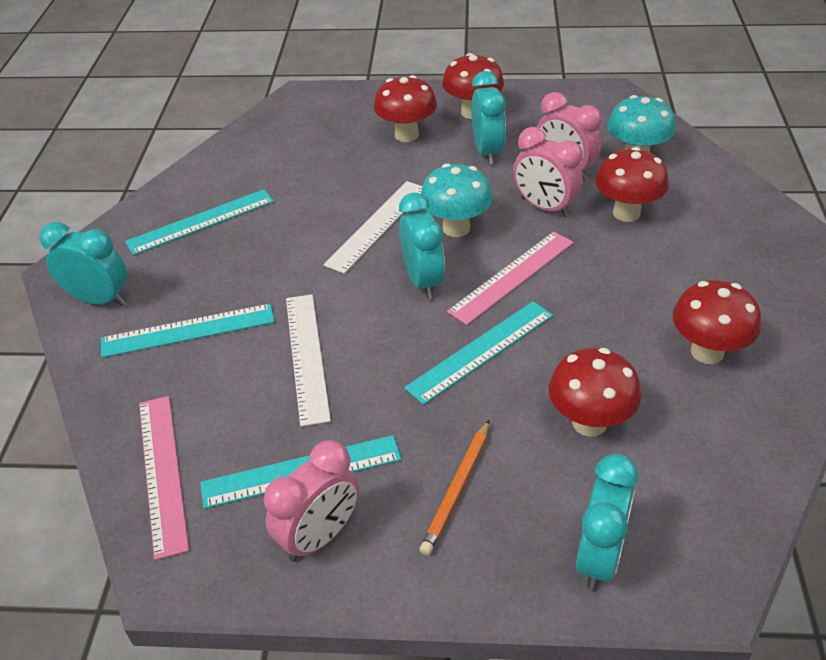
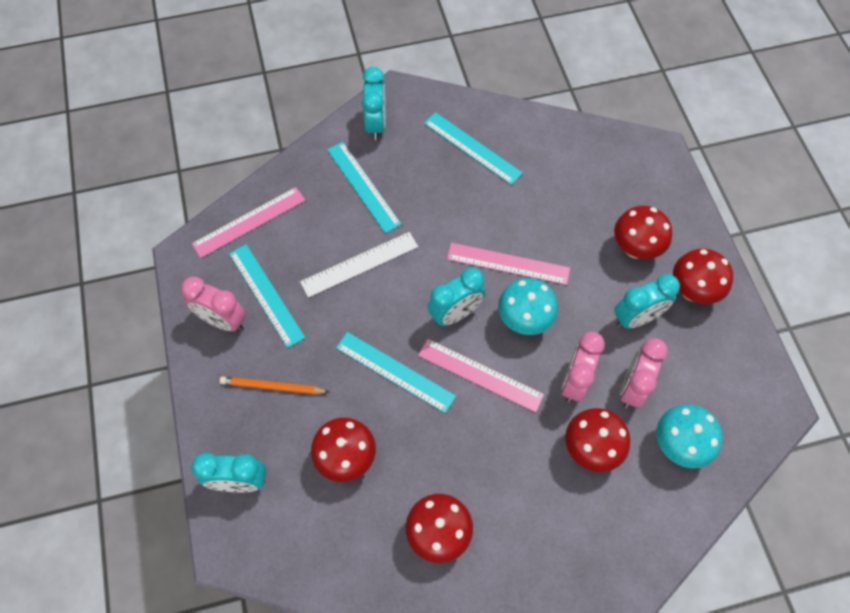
camera: 70 degrees right, 20 degrees up
white ruler [323,181,422,274] -> pink ruler [447,243,570,285]

